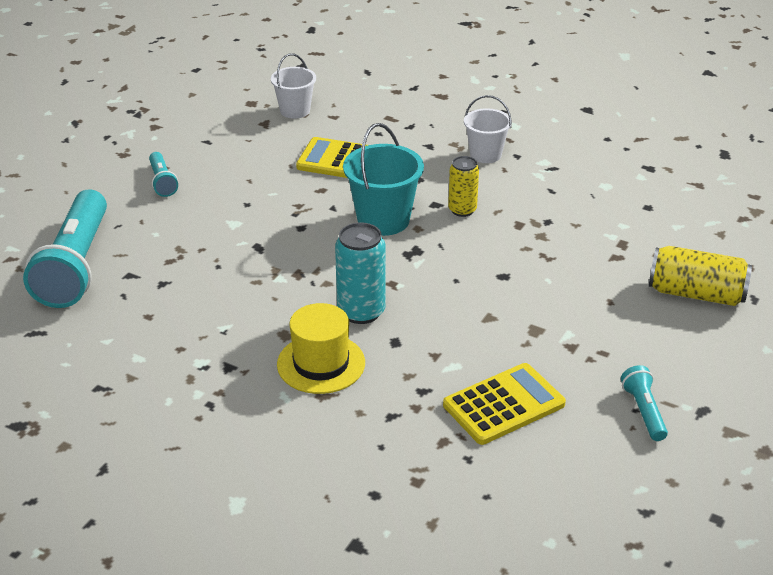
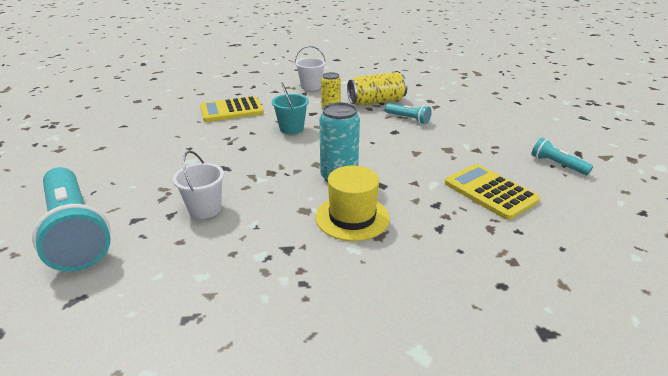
camera: 35 degrees left, 5 degrees down
turquoise flashlight [149,152,178,197] -> turquoise flashlight moved to [385,103,432,124]
white bucket [271,54,316,119] -> white bucket moved to [173,151,224,219]
turquoise bucket [343,123,424,236] -> turquoise bucket [272,83,309,134], size x0.65
yellow calculator [443,363,566,445] -> yellow calculator turned 60 degrees counterclockwise [445,164,540,220]
yellow can [649,246,752,306] -> yellow can moved to [347,72,407,106]

